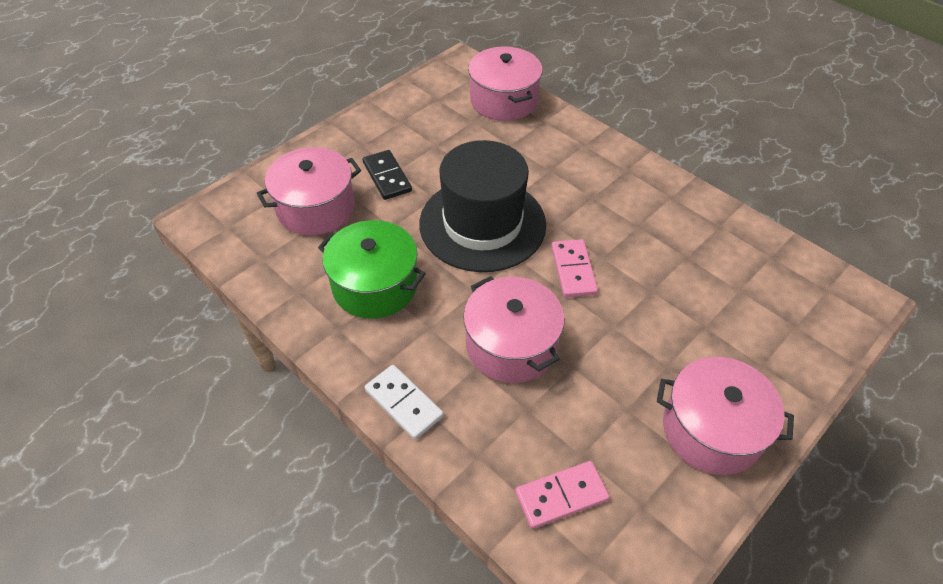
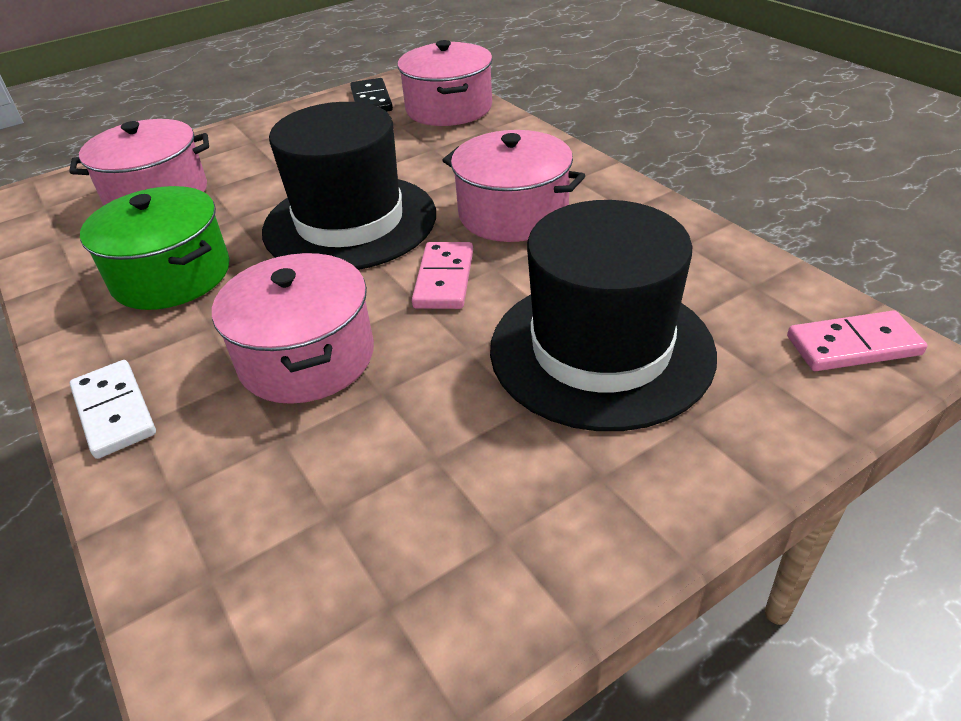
camera: 15 degrees right, 10 degrees down
black domino [363,150,412,200] -> black domino moved to [350,78,393,112]
pink domino [515,461,610,529] -> pink domino moved to [787,310,927,371]
pink pot [657,357,794,475] -> pink pot moved to [442,130,585,242]
none -> black hat [490,200,717,431]

